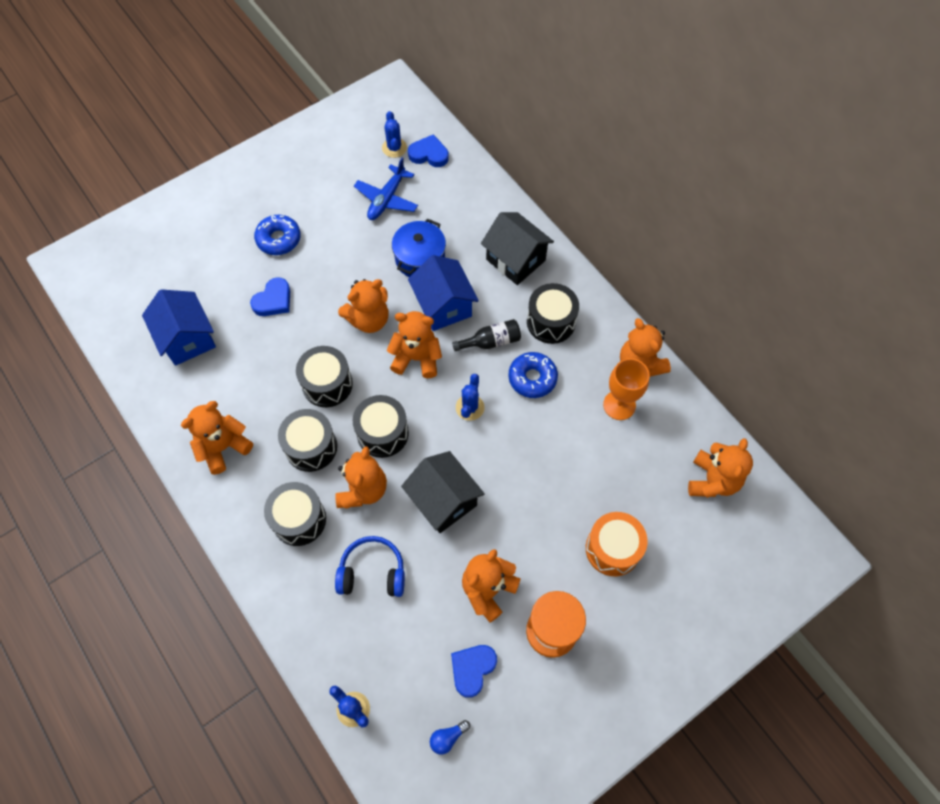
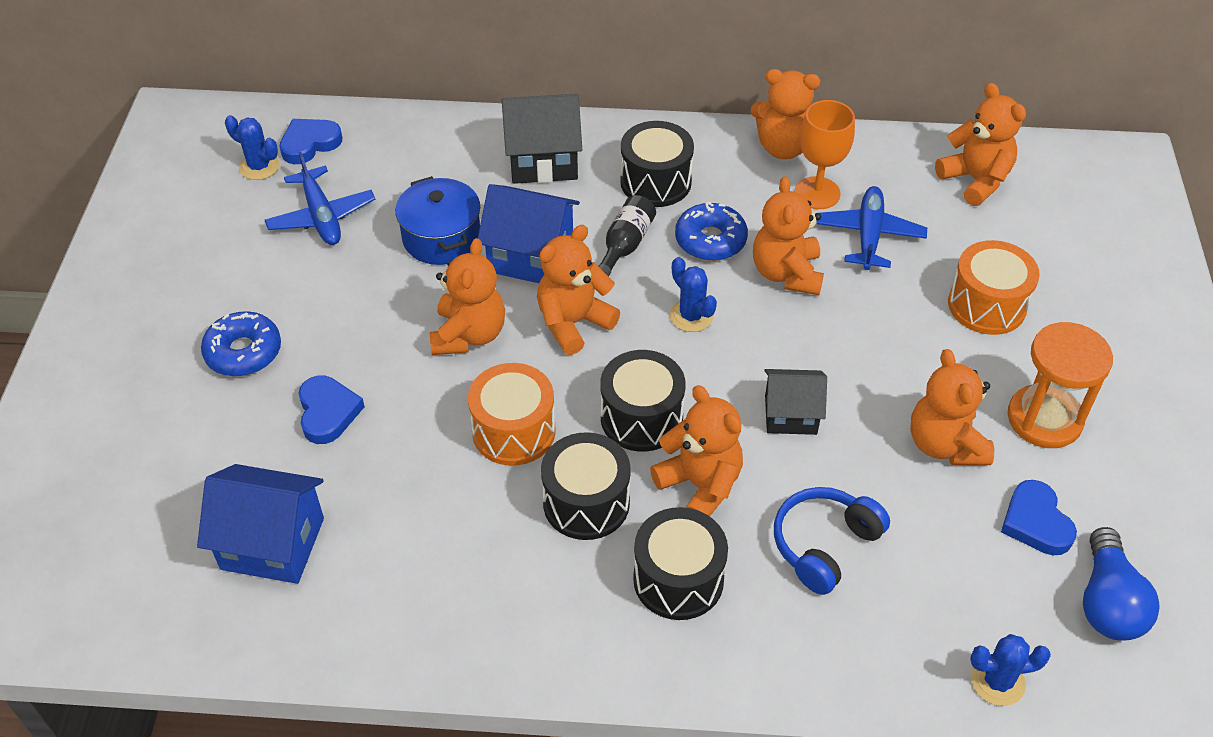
camera: 50 degrees left, 15 degrees down
orange teddy bear [181,401,253,475] -> orange teddy bear moved to [753,176,824,295]
black drum [296,346,353,407] -> orange drum [468,363,555,466]
black house [401,451,485,533] -> black house [764,369,827,435], size x0.66
blue light bulb [430,720,470,755] -> blue light bulb [1083,527,1160,641], size x1.94
none -> blue plane [816,186,927,270]

